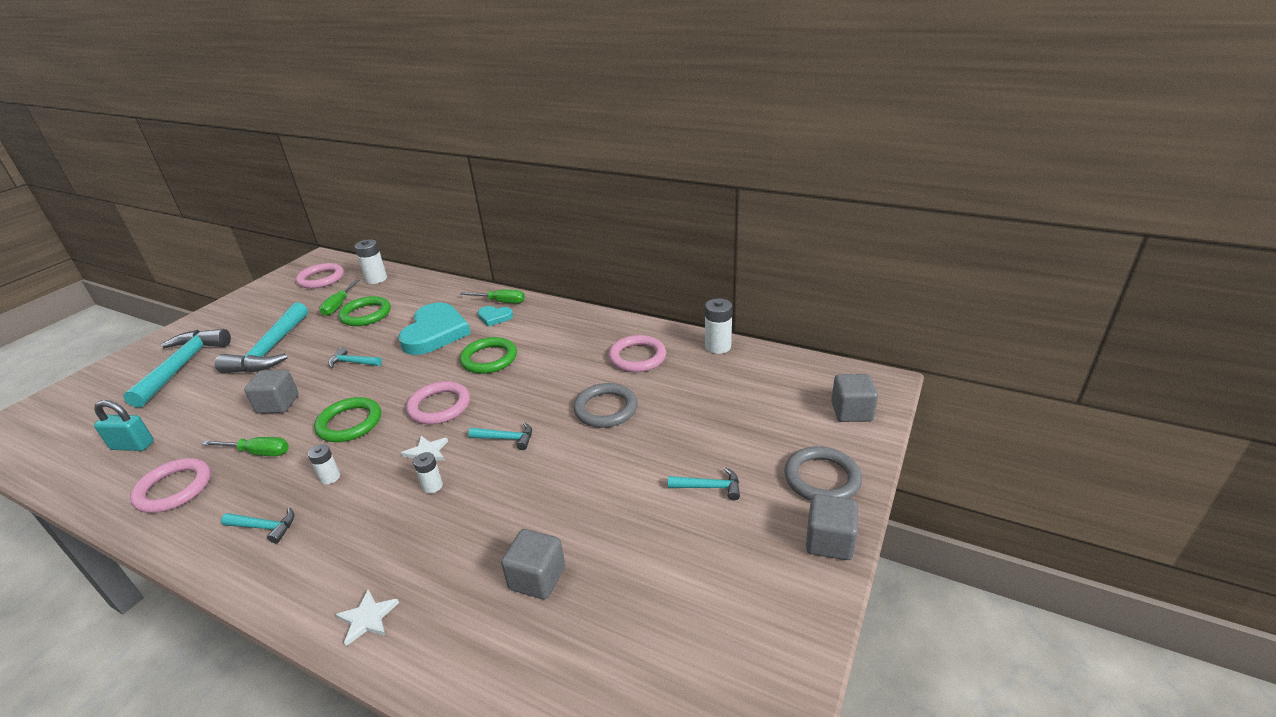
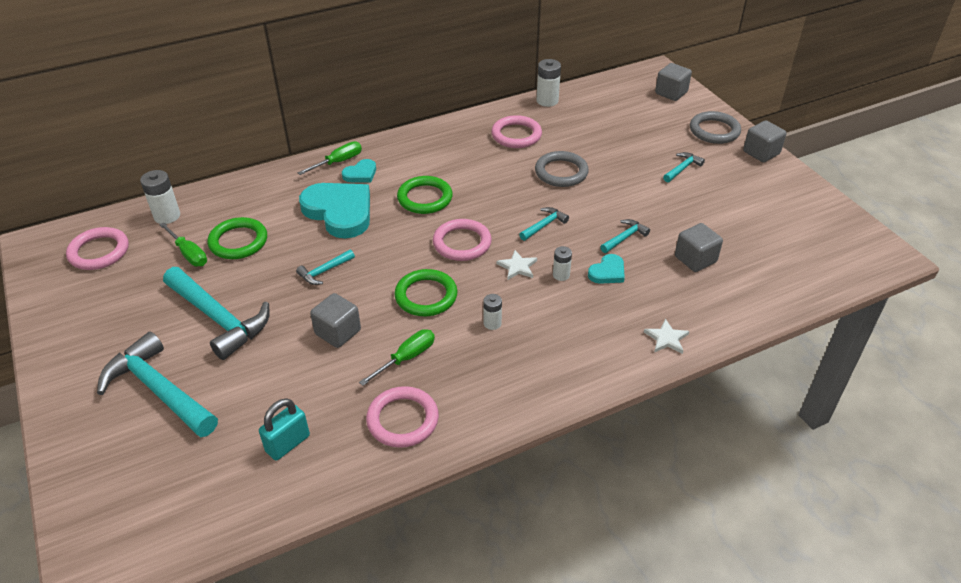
camera: 55 degrees left, 10 degrees up
turquoise hammer [221,508,294,543] -> turquoise hammer moved to [600,219,650,253]
none -> turquoise heart [588,254,625,284]

